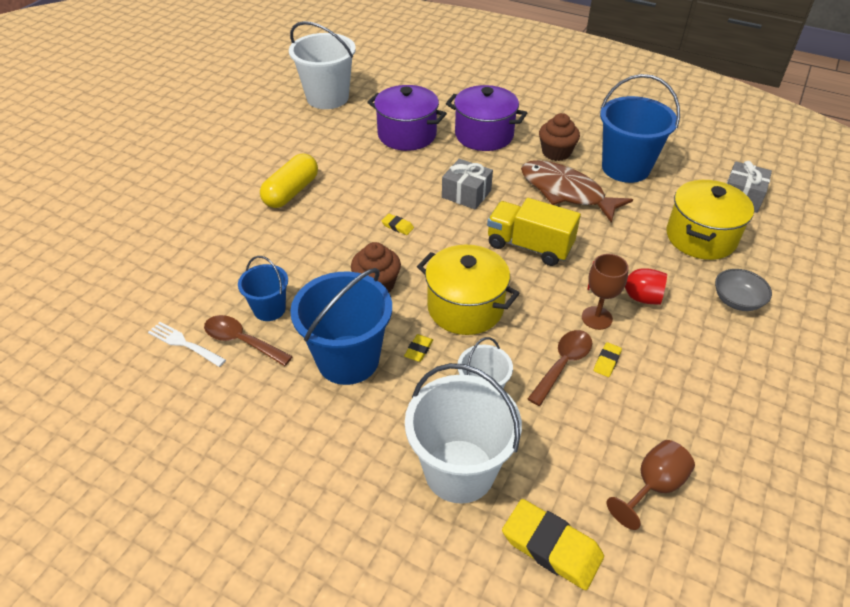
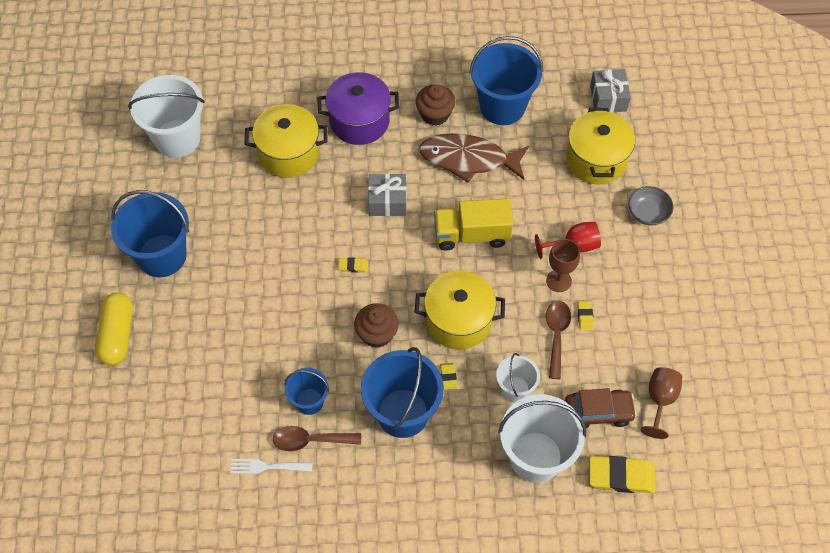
camera: 30 degrees left, 15 degrees up
yellow capsule [260,153,318,208] -> yellow capsule moved to [96,292,133,366]
purple pot [367,85,447,151] -> yellow pot [244,104,328,178]
none -> blue bucket [111,190,189,277]
none -> brown car [565,388,637,428]

